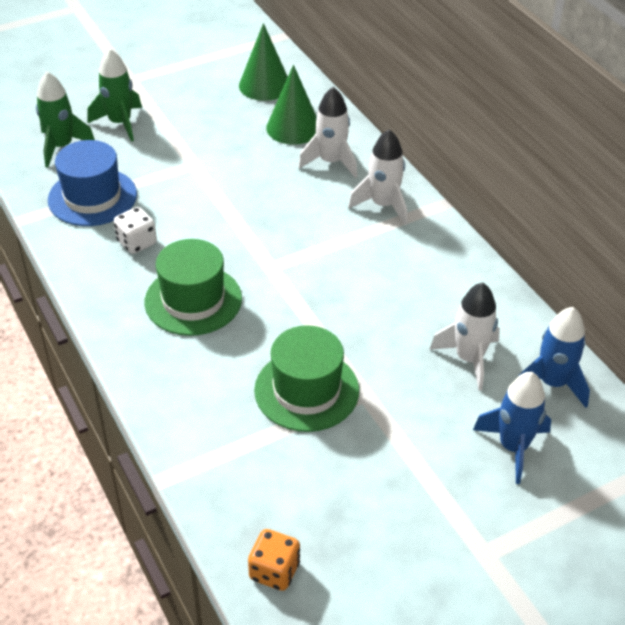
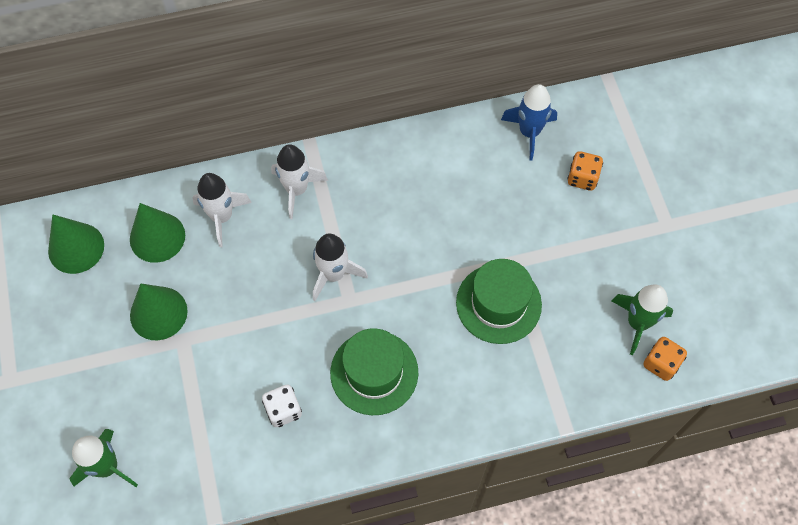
camera: 75 degrees left, 20 degrees up
blue hat [48,140,137,226] -> none
green rocket [87,48,142,142] -> green rocket moved to [611,284,673,355]
white rocket [429,282,500,391] -> white rocket moved to [313,233,368,301]
blue rocket [473,372,551,484] -> orange dice [568,151,603,191]
none -> green cone [130,284,188,340]

